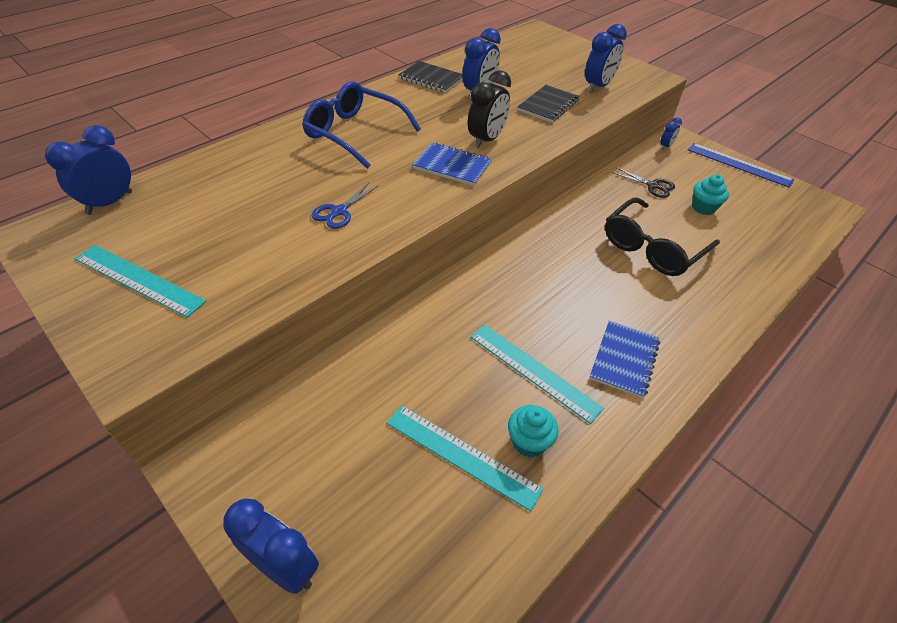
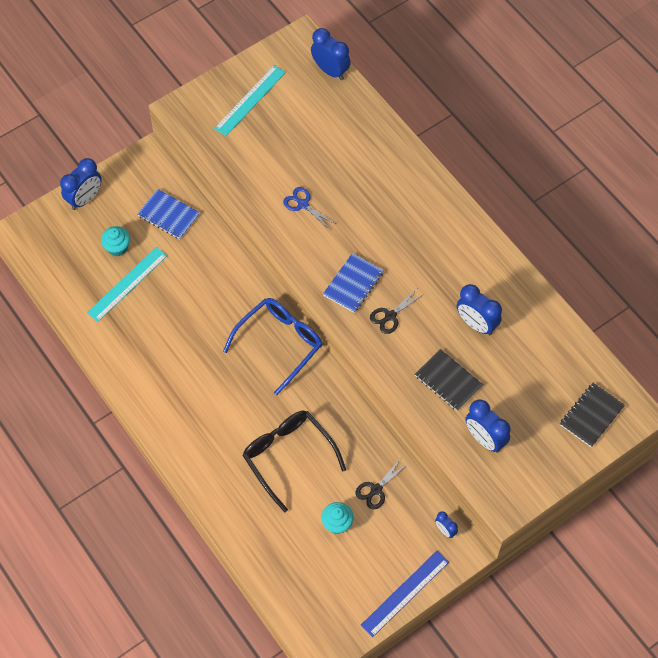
camera: 100 degrees right, 15 degrees up
blue glasses [302,81,421,169] -> blue glasses moved to [223,298,322,395]
black notebook [399,61,463,93] -> black notebook moved to [560,383,625,447]
black clock [468,70,511,149] -> black scissors [370,290,424,334]
turquoise ruler [471,325,604,424] -> none
turquoise cupcake [508,405,559,457] -> turquoise cupcake moved to [101,226,130,256]
blue notebook [589,321,660,398] -> blue notebook moved to [137,189,200,239]

